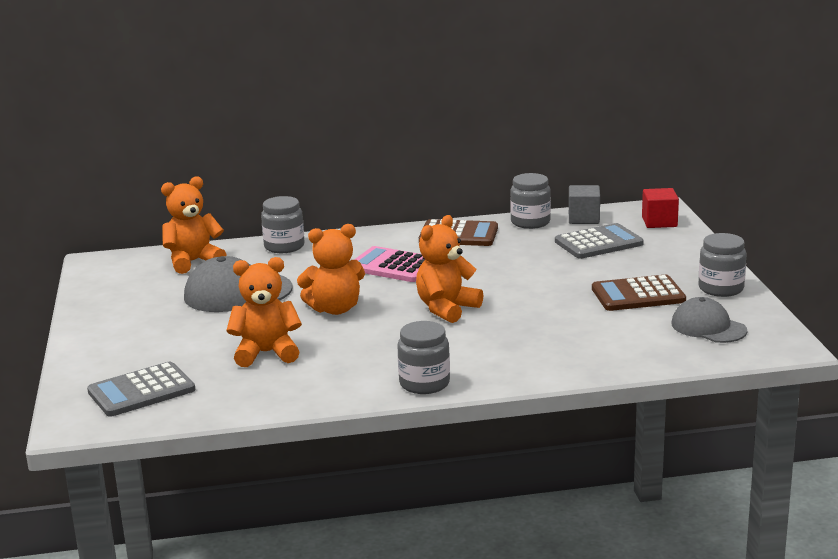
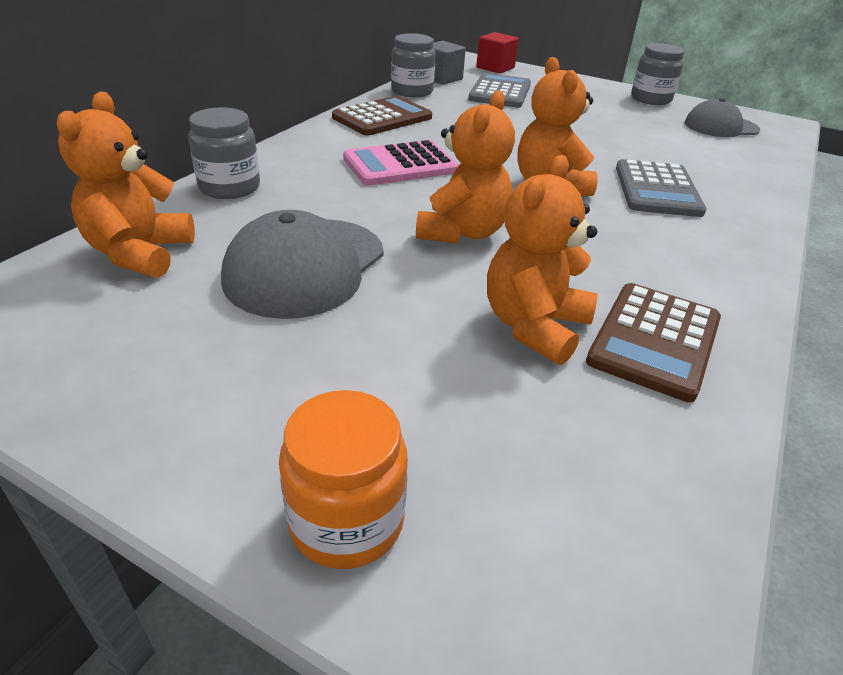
camera: 55 degrees left, 15 degrees up
grey calculator [87,362,195,417] -> grey calculator moved to [616,159,707,217]
grey jar [397,321,450,394] -> none
brown calculator [592,275,686,311] -> brown calculator moved to [586,283,721,402]
none -> orange jar [279,390,408,569]

